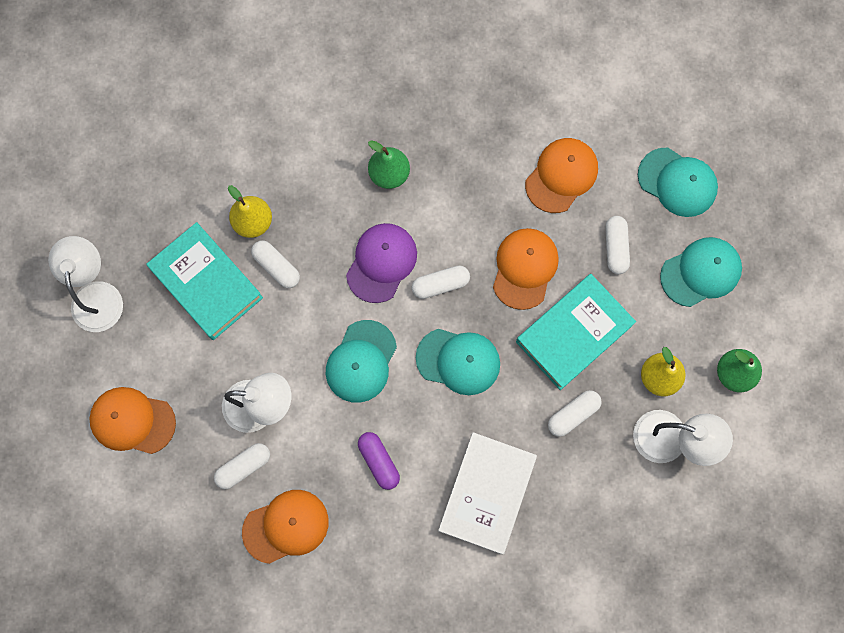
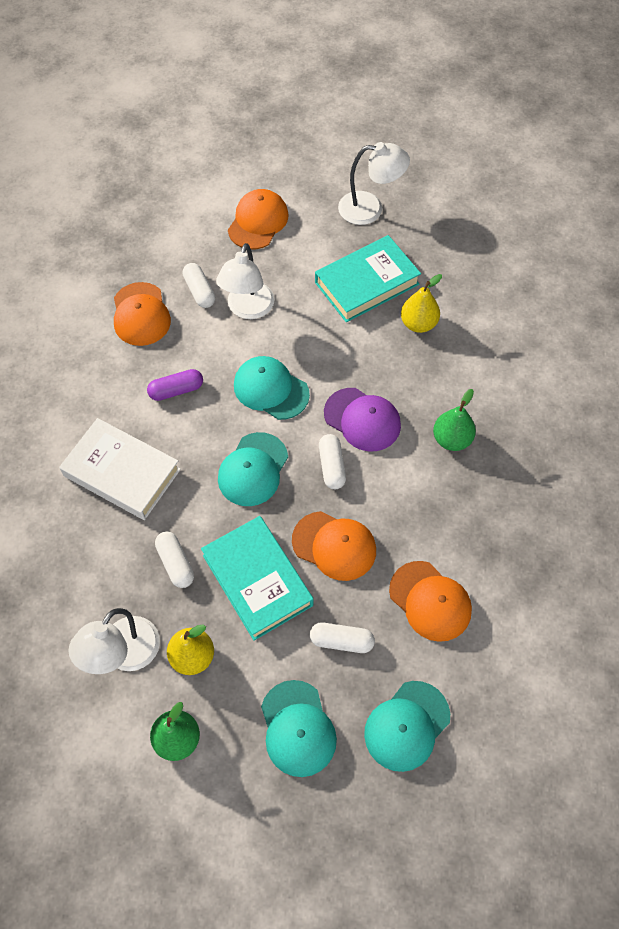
camera: 100 degrees right, 15 degrees down
white capsule [251,240,300,288] -> none

